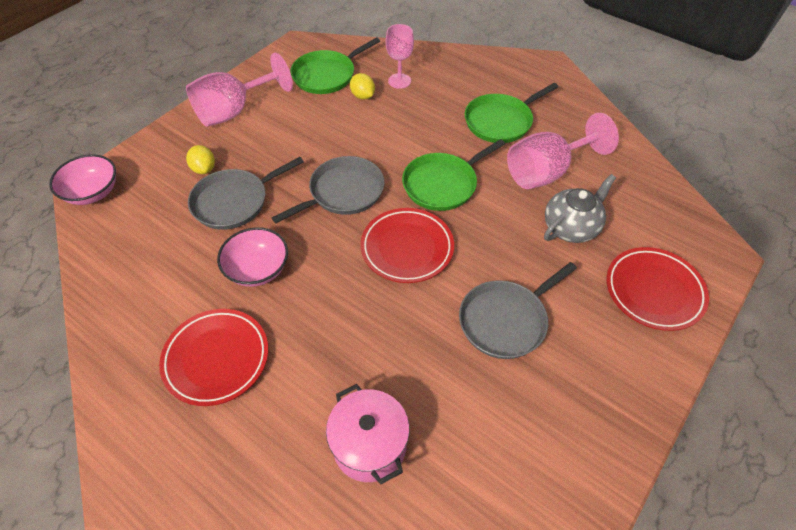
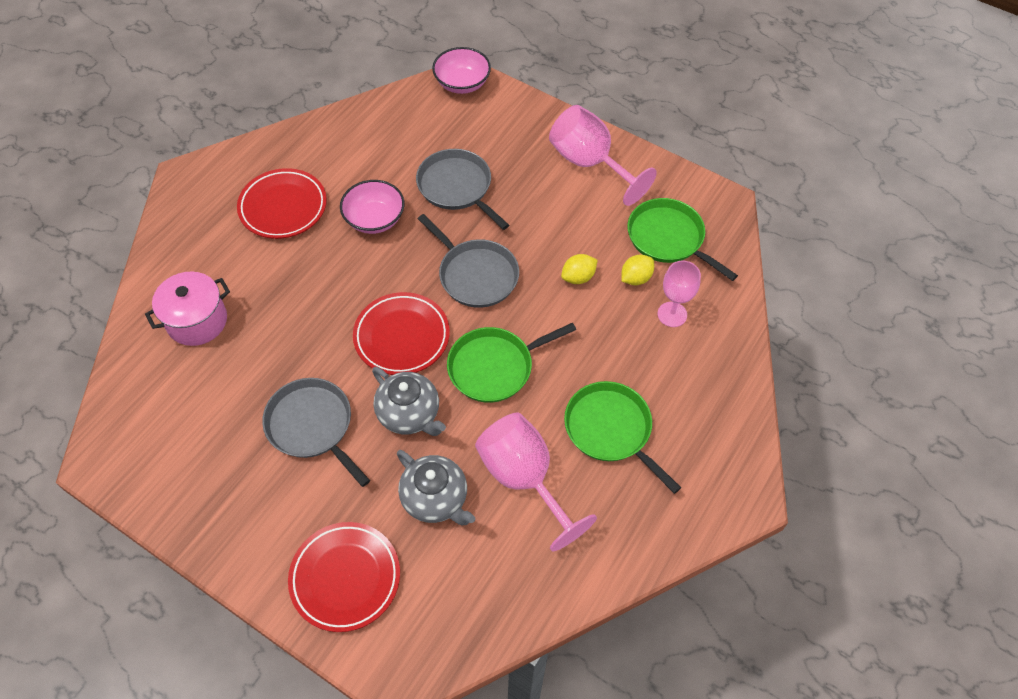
camera: 85 degrees right, 5 degrees up
yellow lemon [186,145,215,174] -> yellow lemon moved to [561,254,598,284]
green pan [402,139,505,211] -> green pan turned 75 degrees counterclockwise [447,323,576,403]
none -> grey teapot [372,367,446,436]

